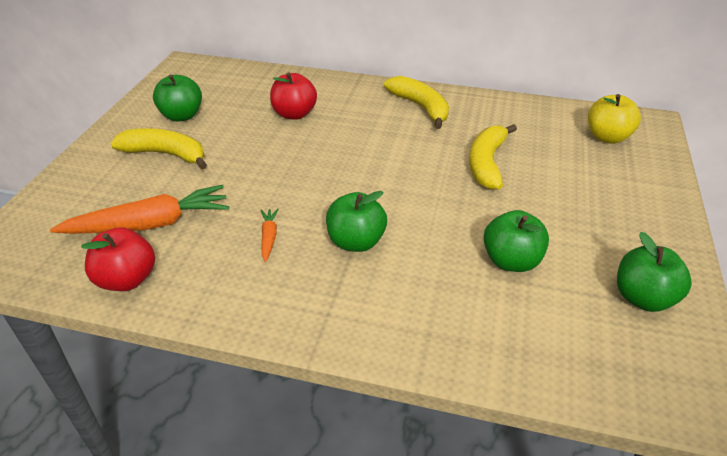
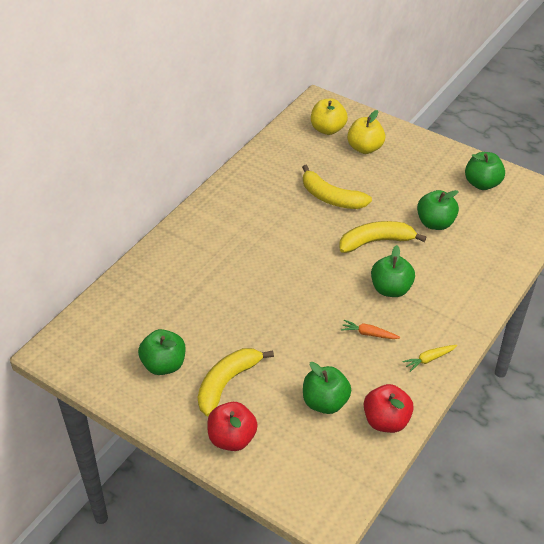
camera: 70 degrees left, 5 degrees up
orange carrot [50,185,229,234] -> green apple [303,362,351,414]
red apple [270,72,317,120] -> red apple moved to [207,402,258,451]
yellow banana [384,76,449,129] -> yellow banana moved to [339,221,426,253]
none -> yellow apple [347,110,385,154]
none -> yellow carrot [402,345,457,372]

